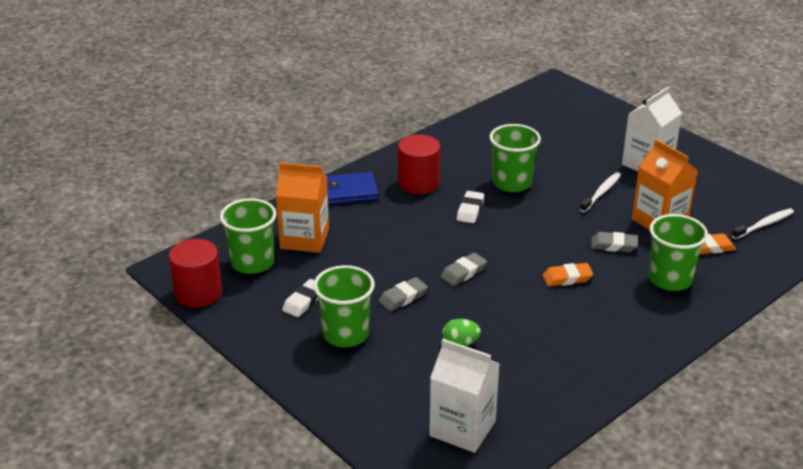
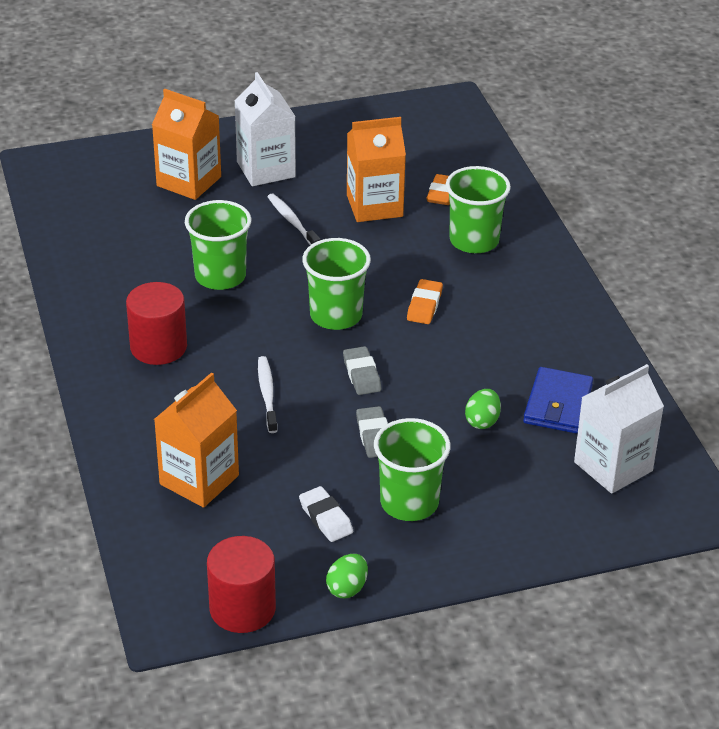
camera: 65 degrees left, 5 degrees up
green cup [220,198,276,274] -> green cup moved to [302,238,371,330]
blue wallet [327,172,379,205] -> blue wallet moved to [523,367,593,434]
white eraser [457,191,484,223] -> none
grey eraser [591,232,638,252] -> none
white toothbrush [732,208,794,239] -> white toothbrush moved to [258,356,277,433]
none -> orange carton [152,89,221,200]
none -> green egg [326,554,368,598]

